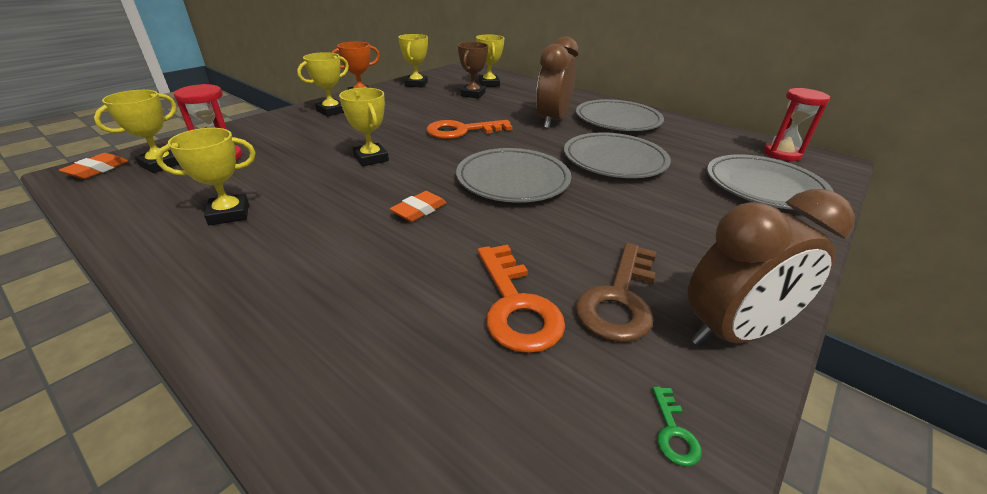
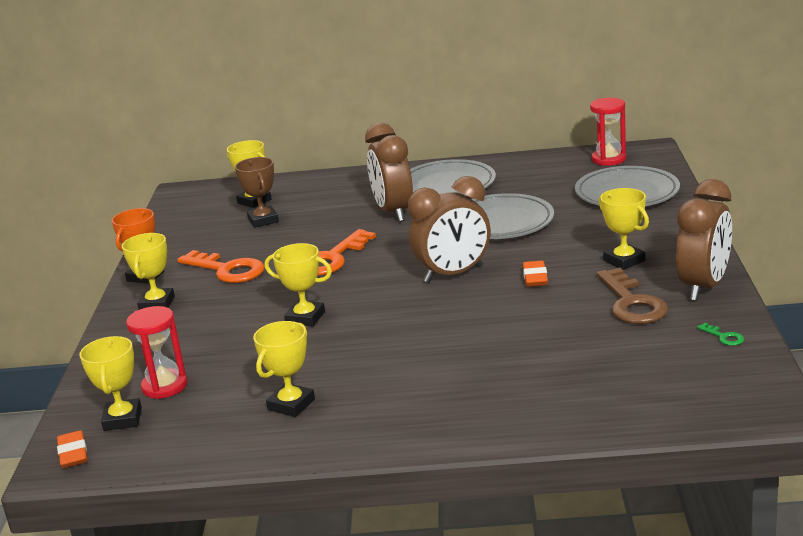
camera: 35 degrees left, 10 degrees down
orange eraser [390,191,446,222] -> orange eraser moved to [523,261,548,287]
yellow trophy [399,34,428,88] -> yellow trophy moved to [599,188,649,270]
grey plate [456,148,571,203] -> brown clock [408,176,491,283]
orange key [478,245,565,353] -> orange key moved to [177,250,265,283]

